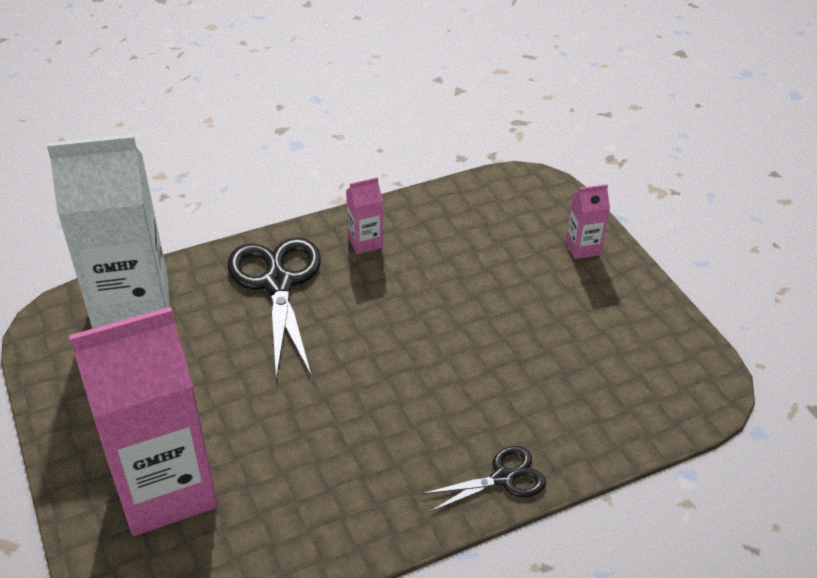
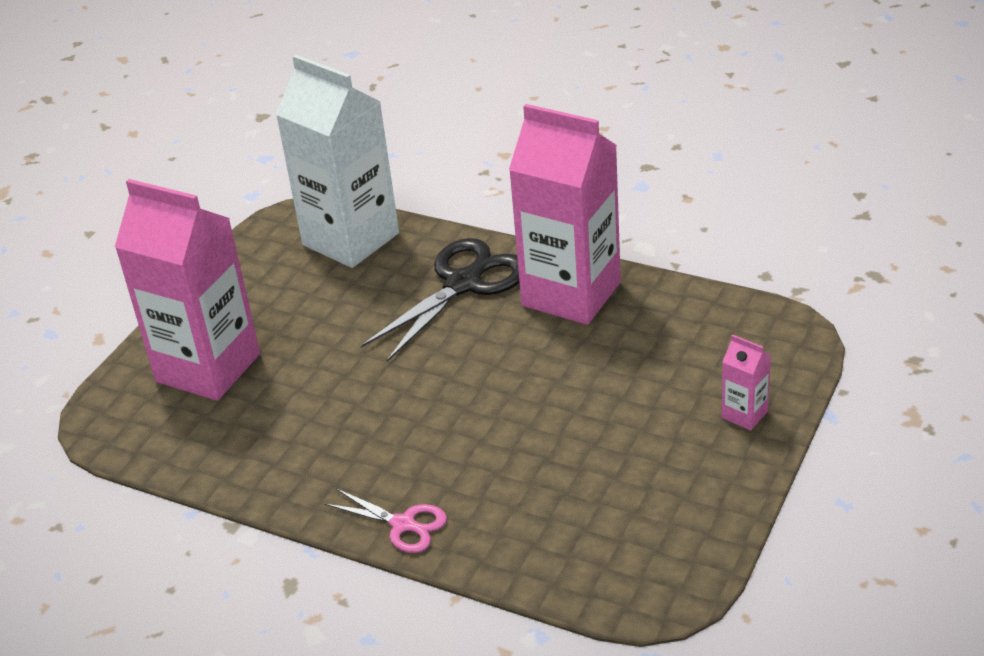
camera: 55 degrees right, 5 degrees down
pink carton [346,177,383,254] -> pink carton [509,104,621,325], size x2.43
black scissors [422,446,546,512] -> pink scissors [325,489,447,553]

